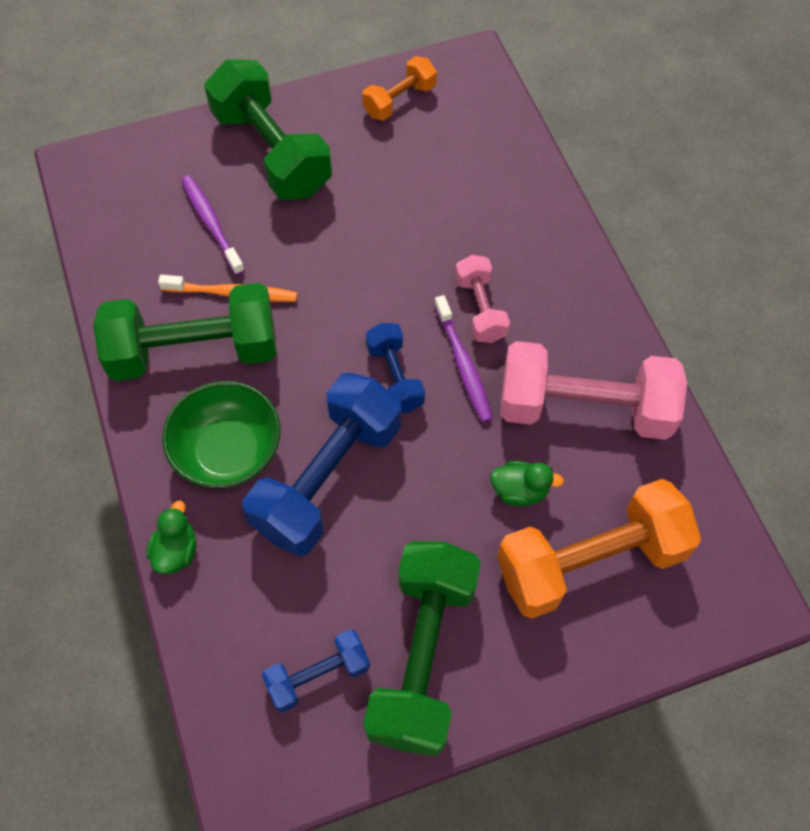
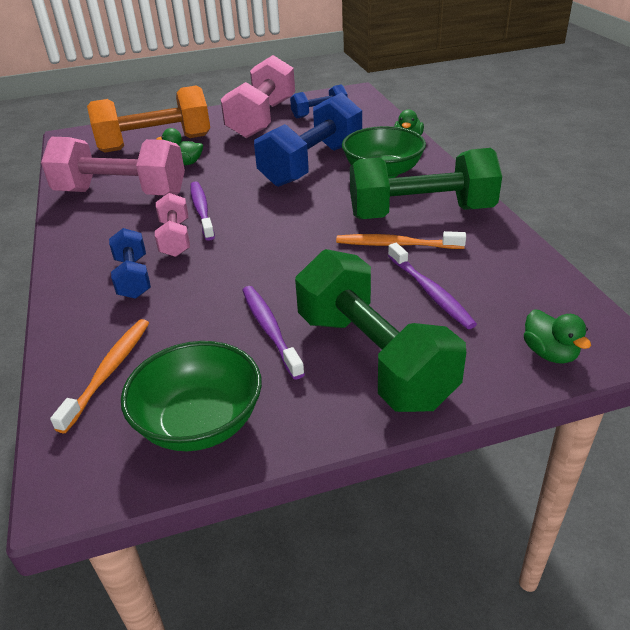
camera: 175 degrees left, 25 degrees down
orange dumbbell [362,56,437,121] -> green bowl [121,341,262,451]
green dumbbell [363,541,481,756] -> pink dumbbell [221,55,295,138]
blue dumbbell [365,323,425,413] -> blue dumbbell moved to [109,228,151,299]
none -> orange toothbrush [50,319,149,433]
none -> purple toothbrush [242,286,305,379]
none -> green duck [524,309,591,364]

